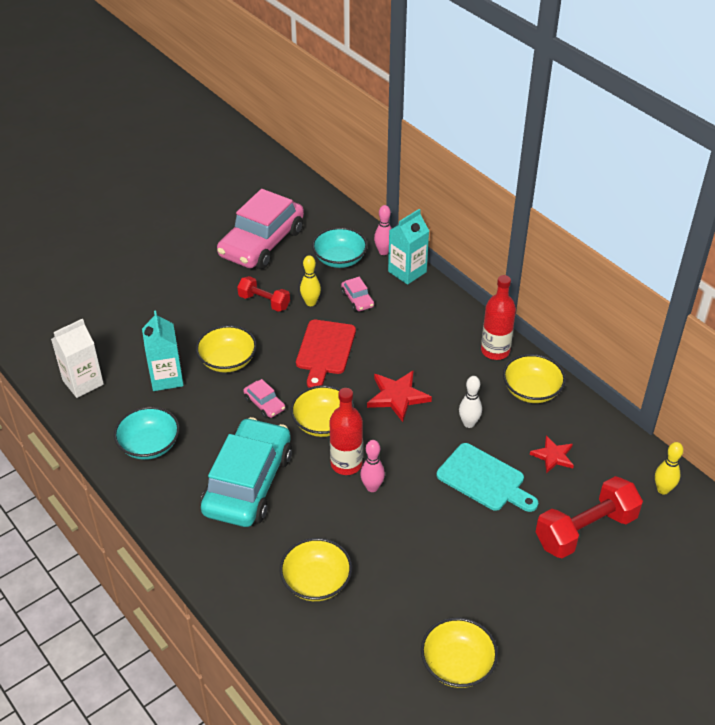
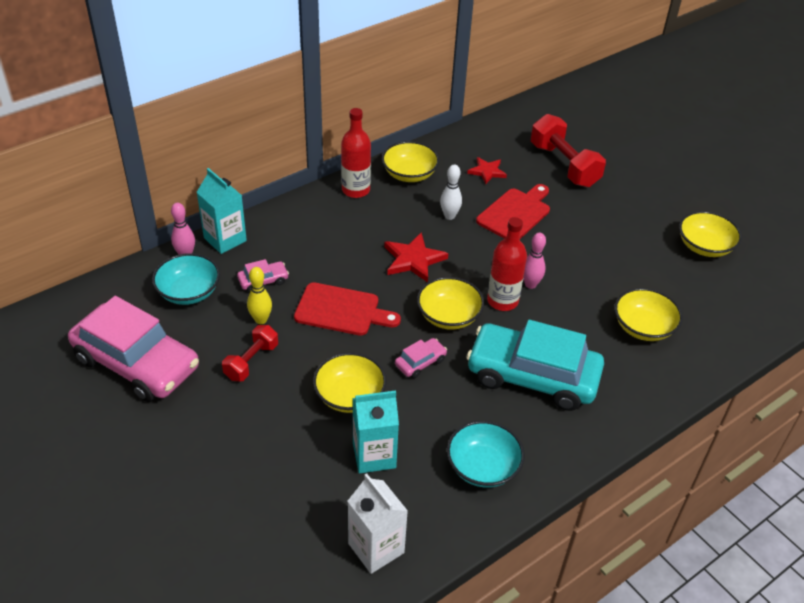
camera: 90 degrees left, 0 degrees up
turquoise cutting board [437,443,538,512] -> red cutting board [476,184,550,239]
yellow bowling pin [655,442,683,494] -> none

